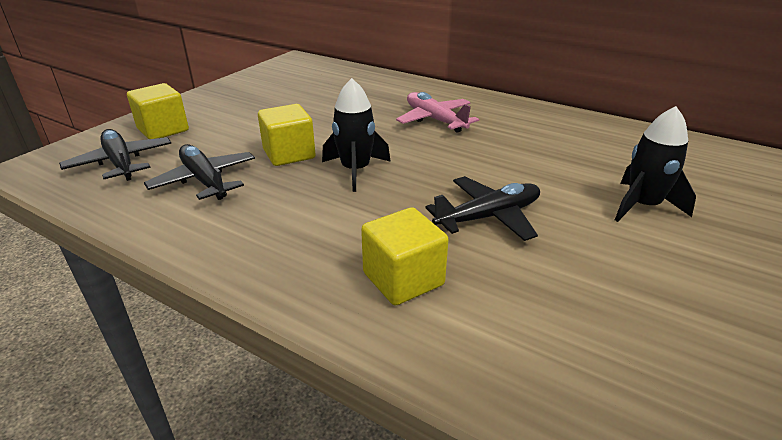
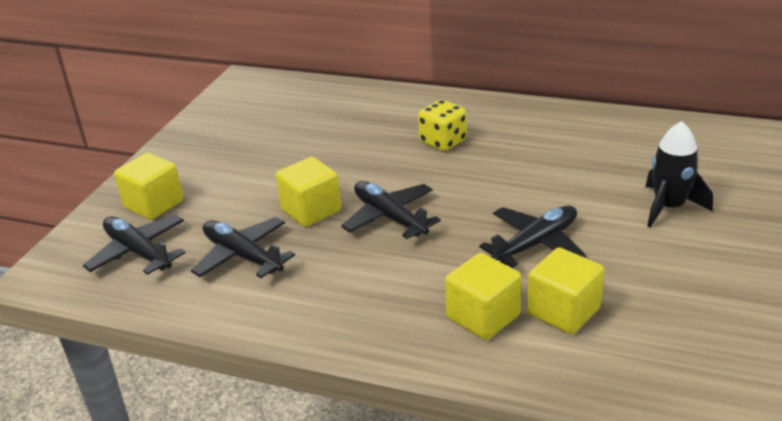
camera: 10 degrees left, 0 degrees up
black rocket [322,78,391,192] -> black plane [341,181,441,239]
pink plane [396,92,479,133] -> yellow dice [418,100,467,151]
none -> yellow cube [527,247,604,334]

